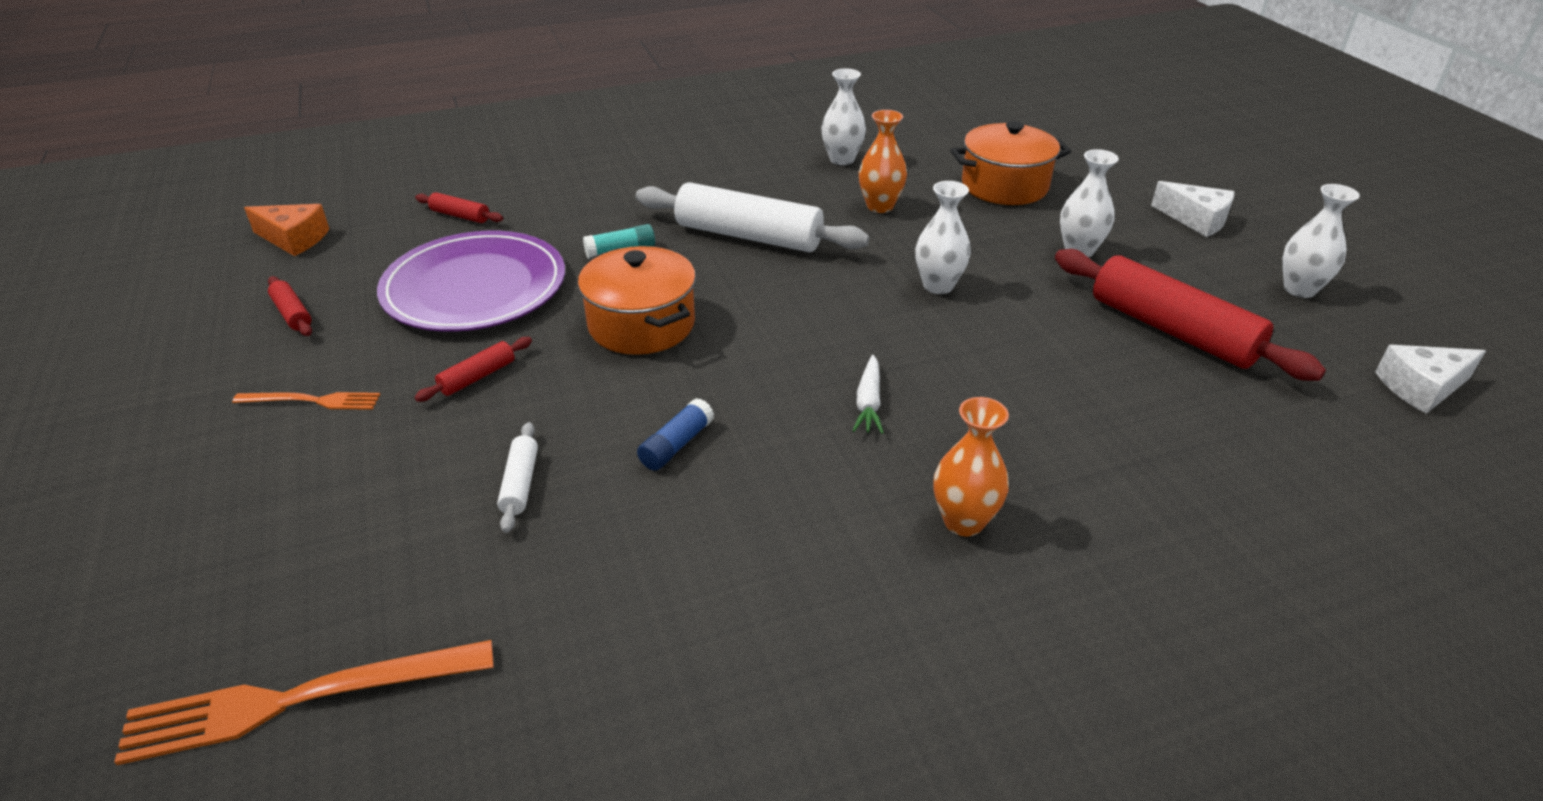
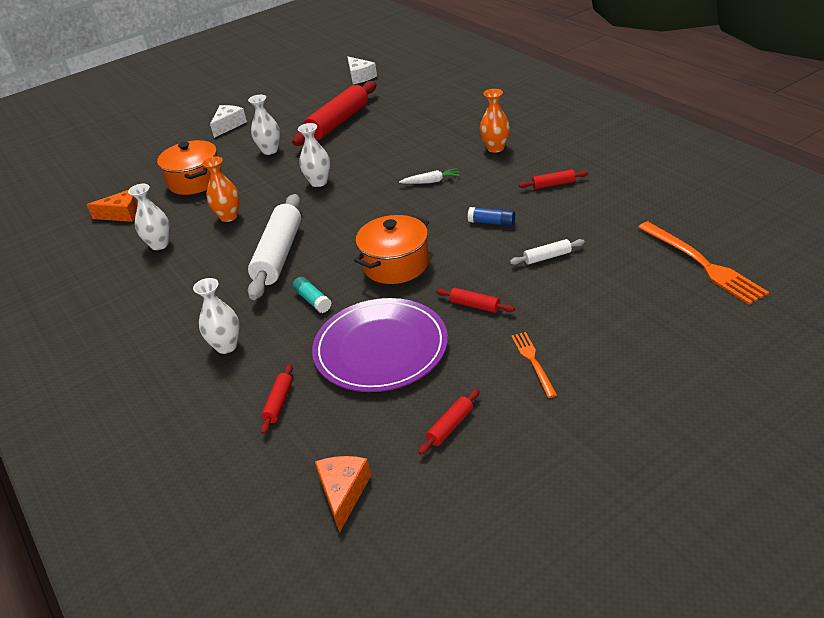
camera: 100 degrees left, 0 degrees up
white vase [1283,184,1360,298] -> white vase moved to [193,278,240,354]
none -> orange cheese [87,190,138,222]
none -> red rolling pin [519,169,589,189]

